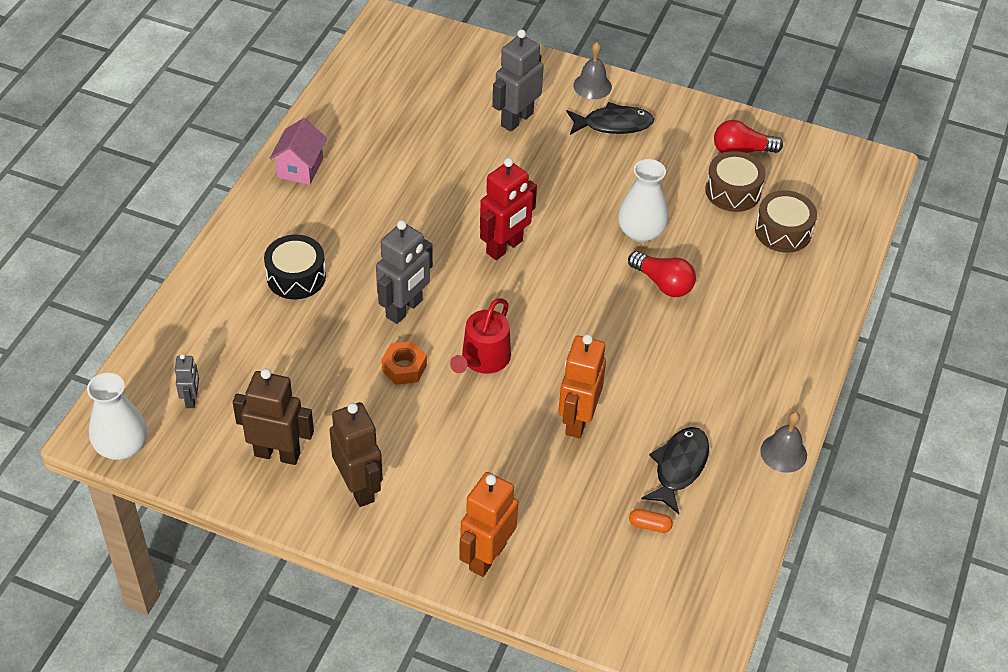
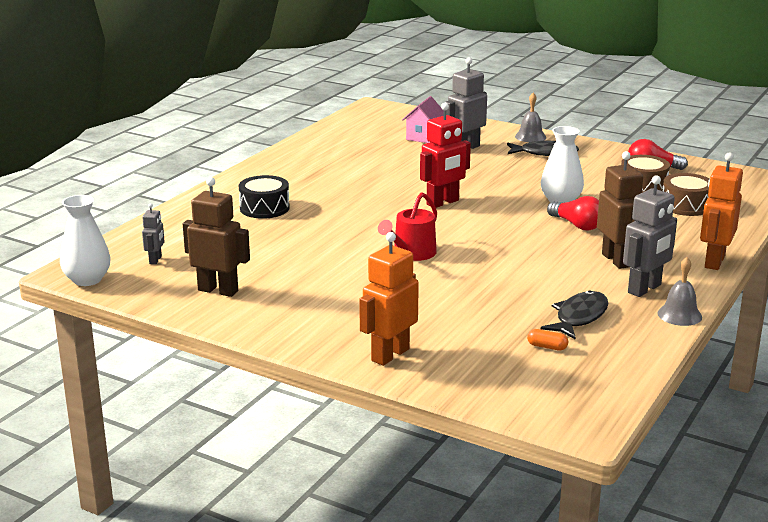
camera: 10 degrees right, 25 degrees down
pink house [269,118,327,185] -> pink house moved to [402,96,444,143]
brown robot [330,402,383,507] -> brown robot moved to [597,151,643,269]
grey robot [376,220,433,324] -> grey robot moved to [623,175,677,297]
orange nut [381,341,427,385] -> none
orange robot [558,334,606,438] -> orange robot moved to [700,152,743,270]

